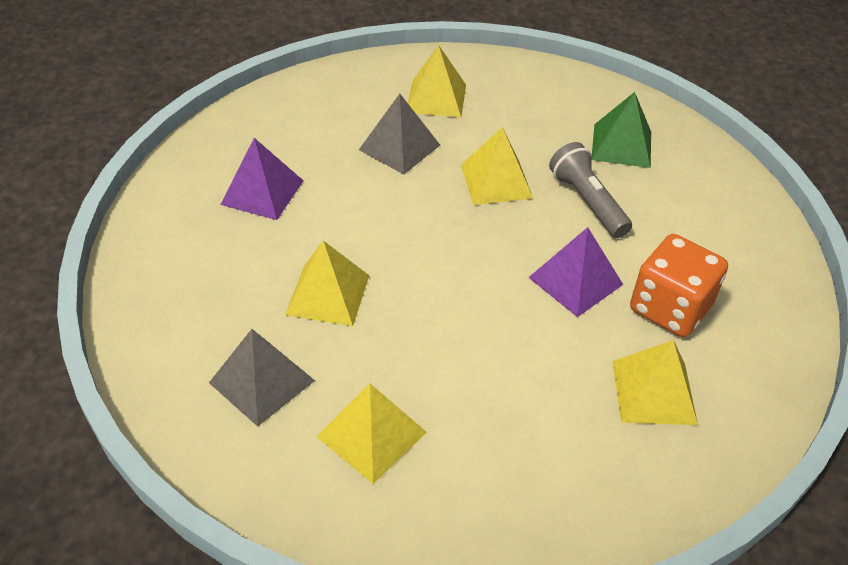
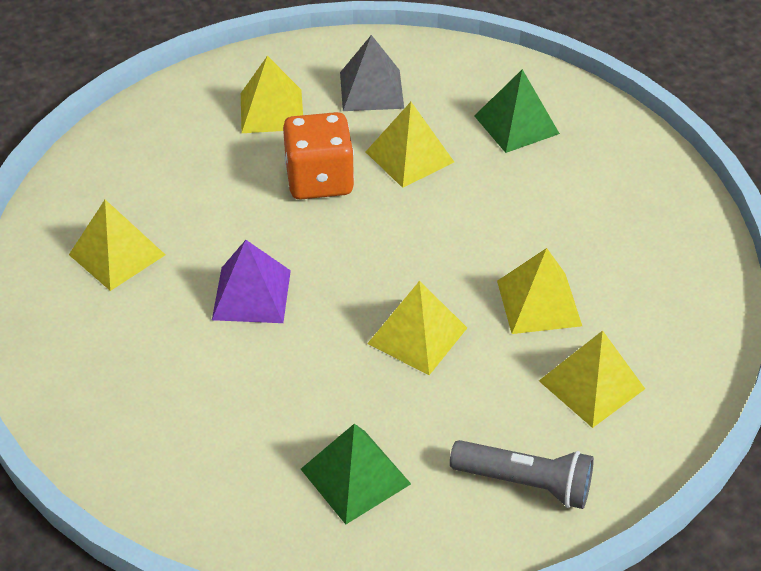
camera: 135 degrees right, 0 degrees up
purple pyramid [220,138,304,220] -> none
grey pyramid [359,94,440,174] -> yellow pyramid [497,248,582,334]
grey flashlight [549,142,632,238] -> grey flashlight moved to [450,440,594,509]
orange dice [630,234,728,337] -> orange dice moved to [283,112,354,200]
none -> green pyramid [474,69,560,153]

